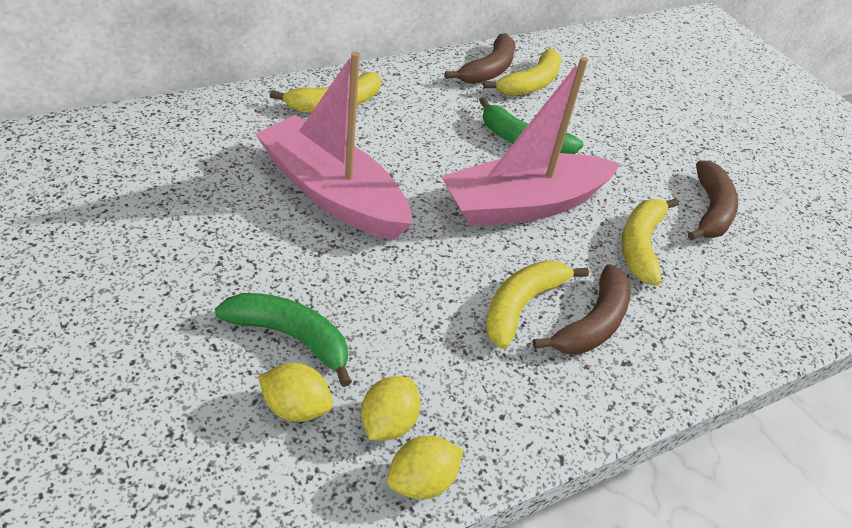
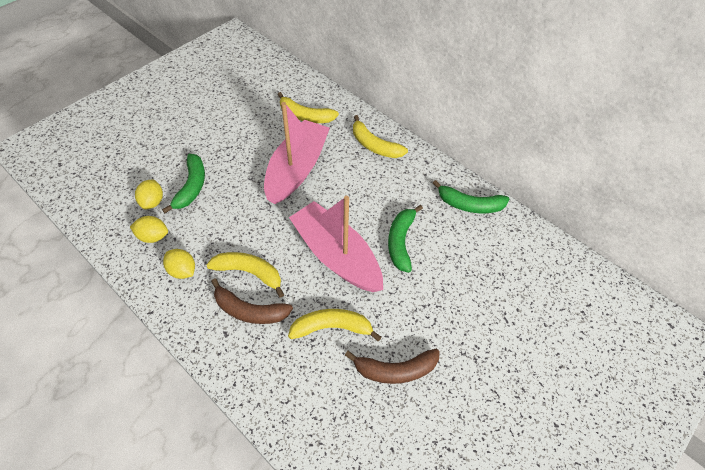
camera: 75 degrees right, 10 degrees up
yellow lemon [387,436,463,499] -> yellow lemon moved to [163,249,195,279]
brown banana [445,33,515,84] -> green banana [433,180,509,213]
yellow banana [483,49,562,96] -> yellow banana moved to [278,92,339,123]

